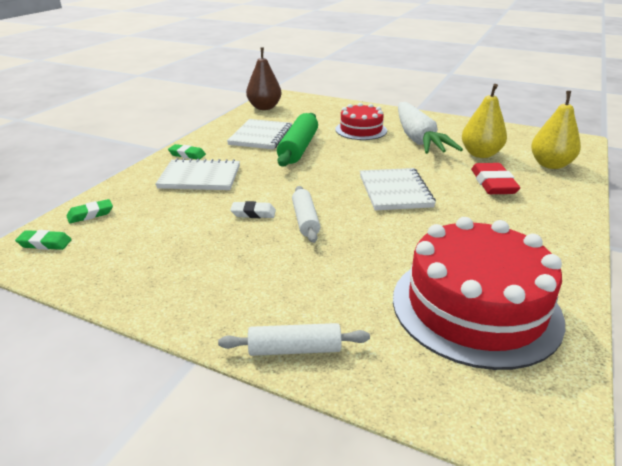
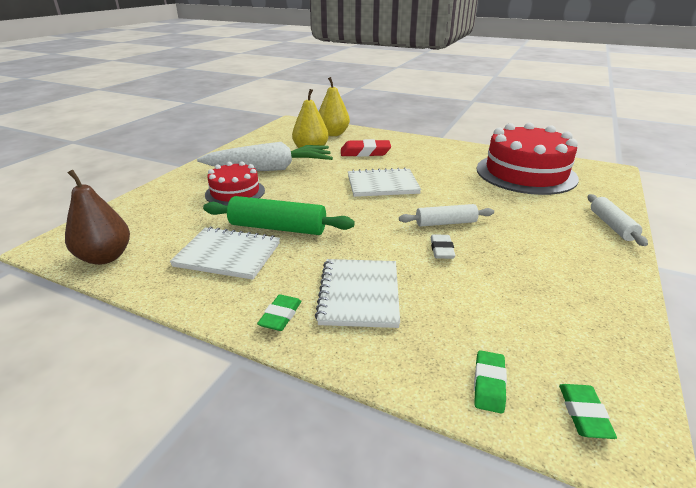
camera: 90 degrees left, 0 degrees up
green eraser [67,199,113,224] -> green eraser turned 45 degrees clockwise [474,350,507,414]

